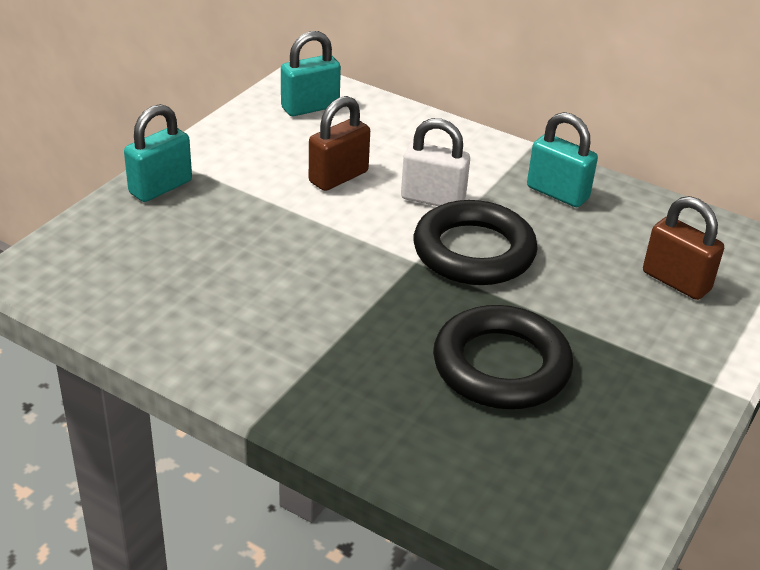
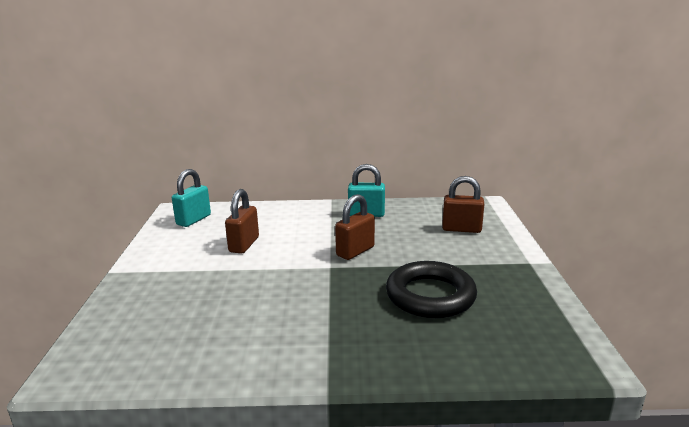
camera: 30 degrees left, 15 degrees down
turquoise padlock [124,104,192,202] -> none
white padlock [401,118,470,206] -> none
black ring [414,200,538,285] -> brown padlock [335,194,375,260]

